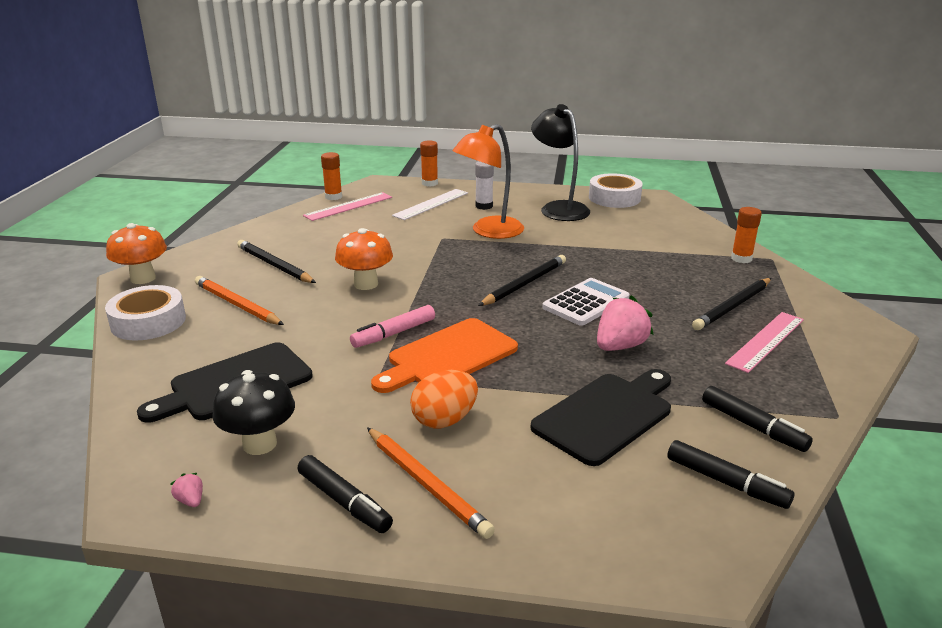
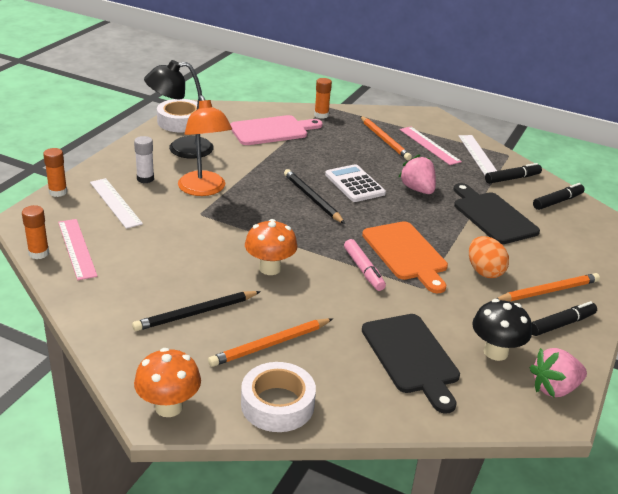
camera: 75 degrees left, 5 degrees up
pink strawberry [170,473,203,507] -> pink strawberry [530,348,587,398], size x2.27
black pencil [692,278,771,330] -> orange pencil [360,116,412,160]
none -> pink cutting board [230,115,323,145]
none -> white ruler [459,135,497,175]

